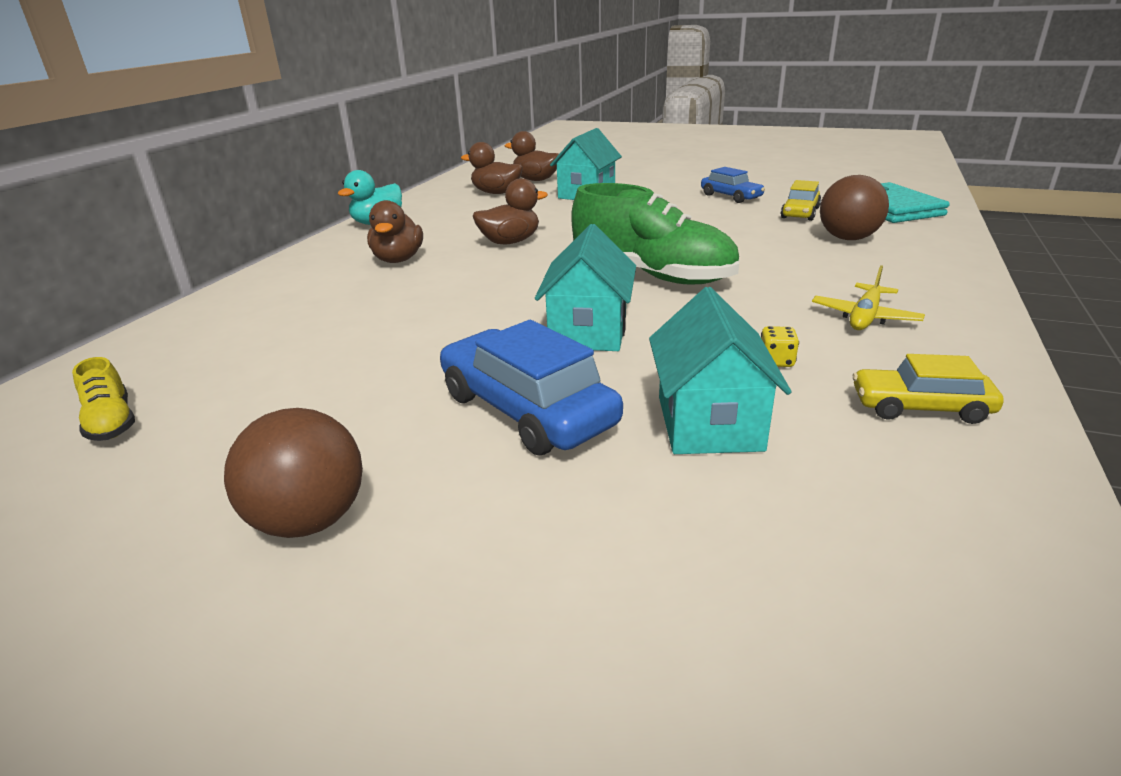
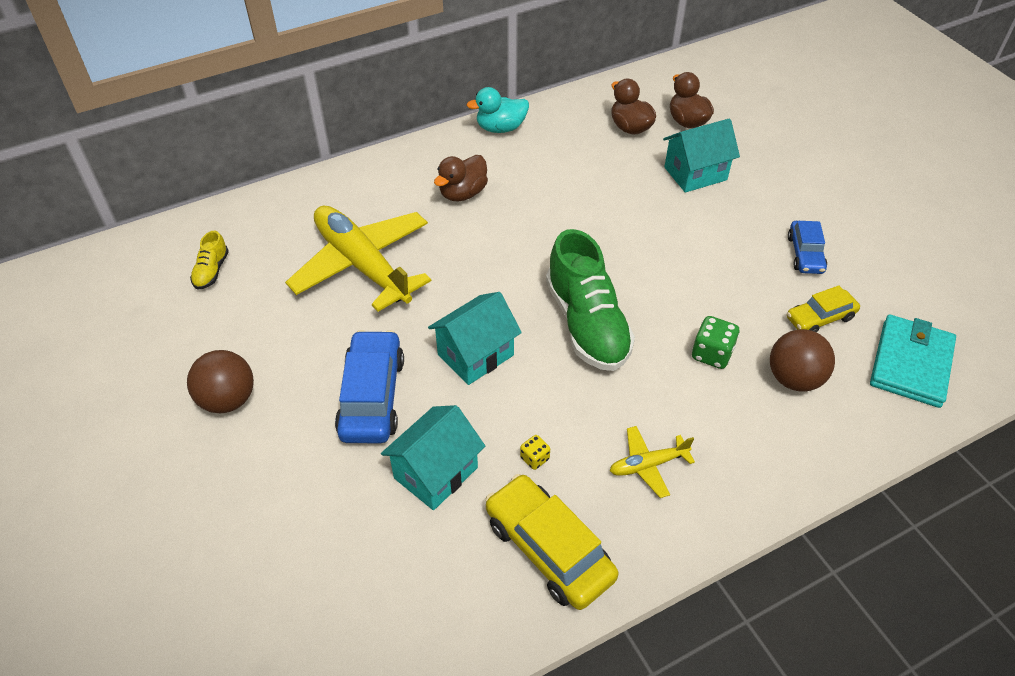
camera: 40 degrees right, 20 degrees up
brown duck [473,178,548,244] -> none
yellow car [853,354,1004,424] -> yellow car [485,474,619,610], size x1.66
none -> yellow plane [285,206,431,312]
none -> green dice [692,316,740,369]

